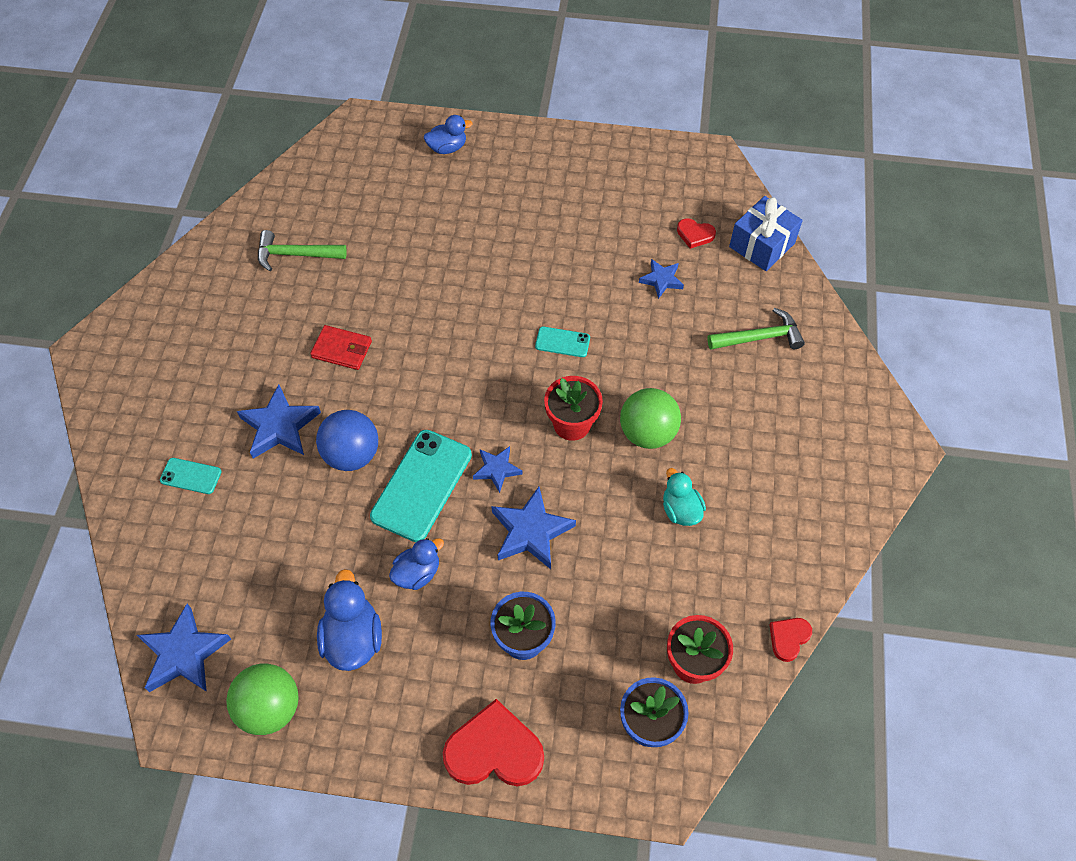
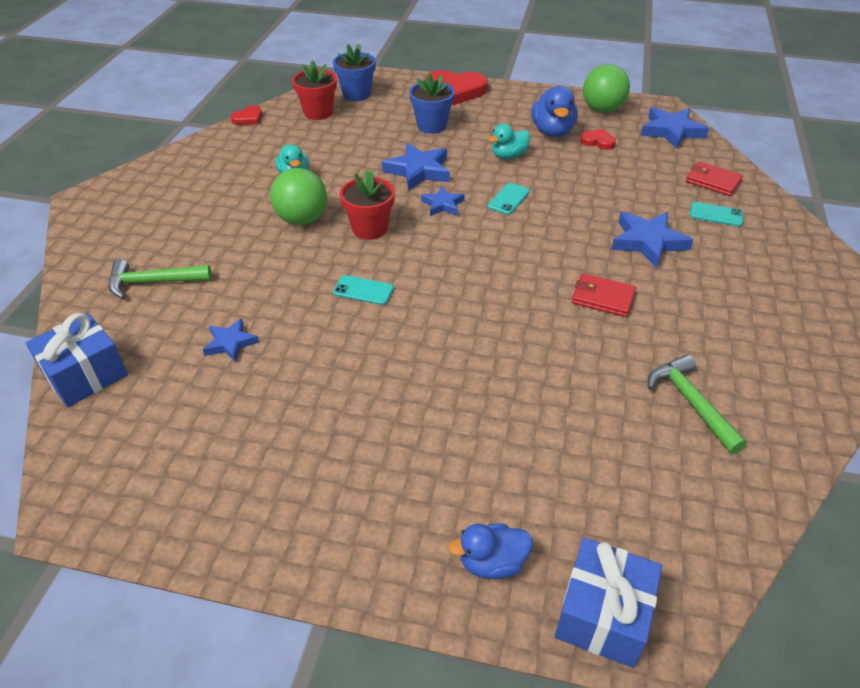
camera: 175 degrees left, 15 degrees down
green hammer [258,230,347,271] -> green hammer turned 120 degrees counterclockwise [648,354,747,454]
blue ball [316,410,378,471] -> none
turquoise phone [370,430,472,542] -> turquoise phone [488,183,530,215], size x0.49
blue duck [389,538,444,590] -> turquoise duck [488,124,530,159]
red heart [677,218,716,249] -> red heart moved to [580,129,616,150]
none -> blue gift [555,538,662,668]
none -> red wallet [686,161,743,196]

